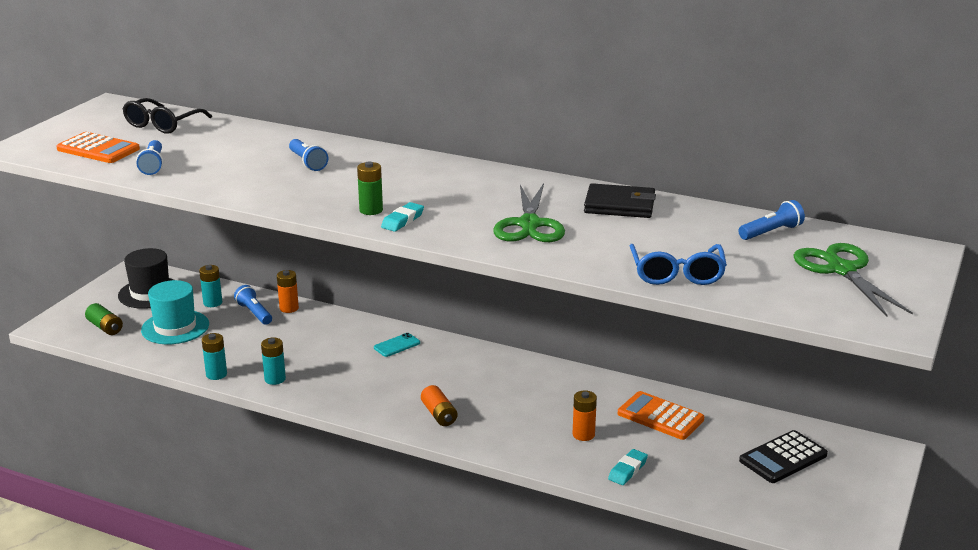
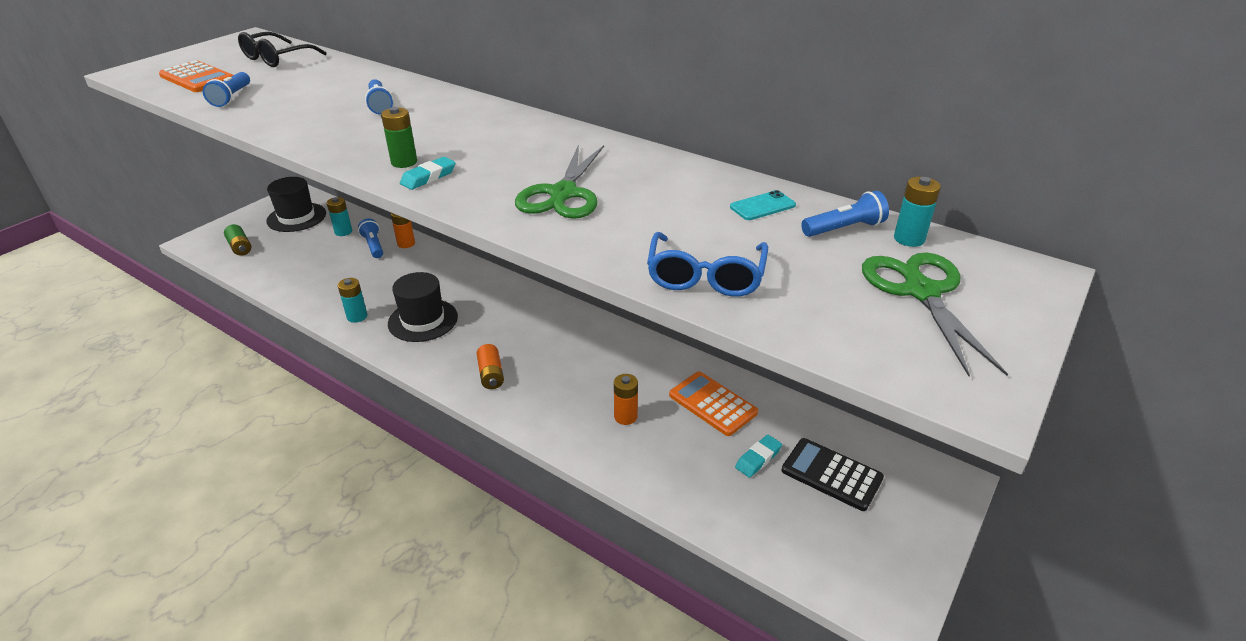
camera: 10 degrees right, 10 degrees up
turquoise hat [141,280,209,344] -> none
turquoise battery [202,333,227,380] -> turquoise battery moved to [894,177,941,247]
turquoise phone [374,333,420,357] -> turquoise phone moved to [730,190,796,220]
black wallet [584,183,656,218] -> none
turquoise eraser [608,449,648,485] -> turquoise eraser moved to [735,435,782,478]
black calculator [739,430,828,483] -> black calculator turned 60 degrees clockwise [781,438,884,511]
none -> black hat [388,272,458,342]

